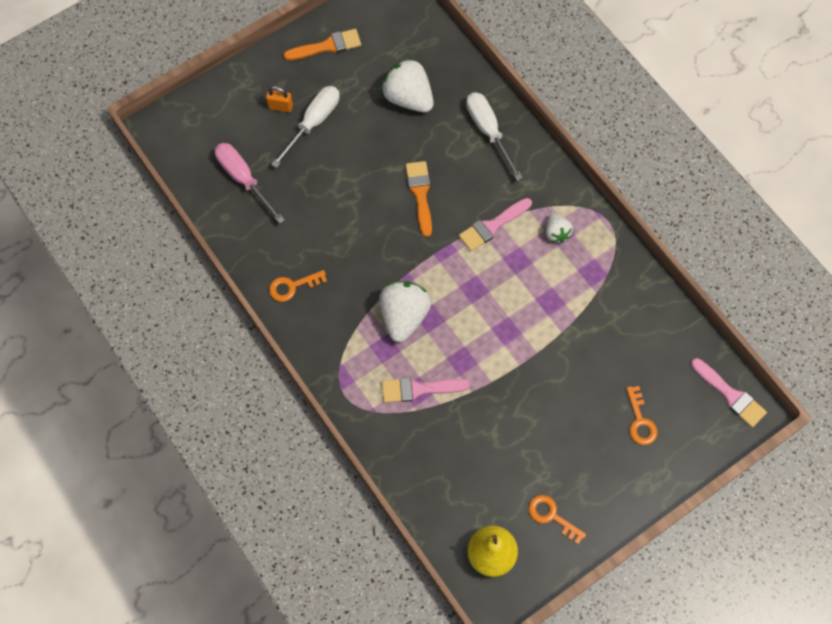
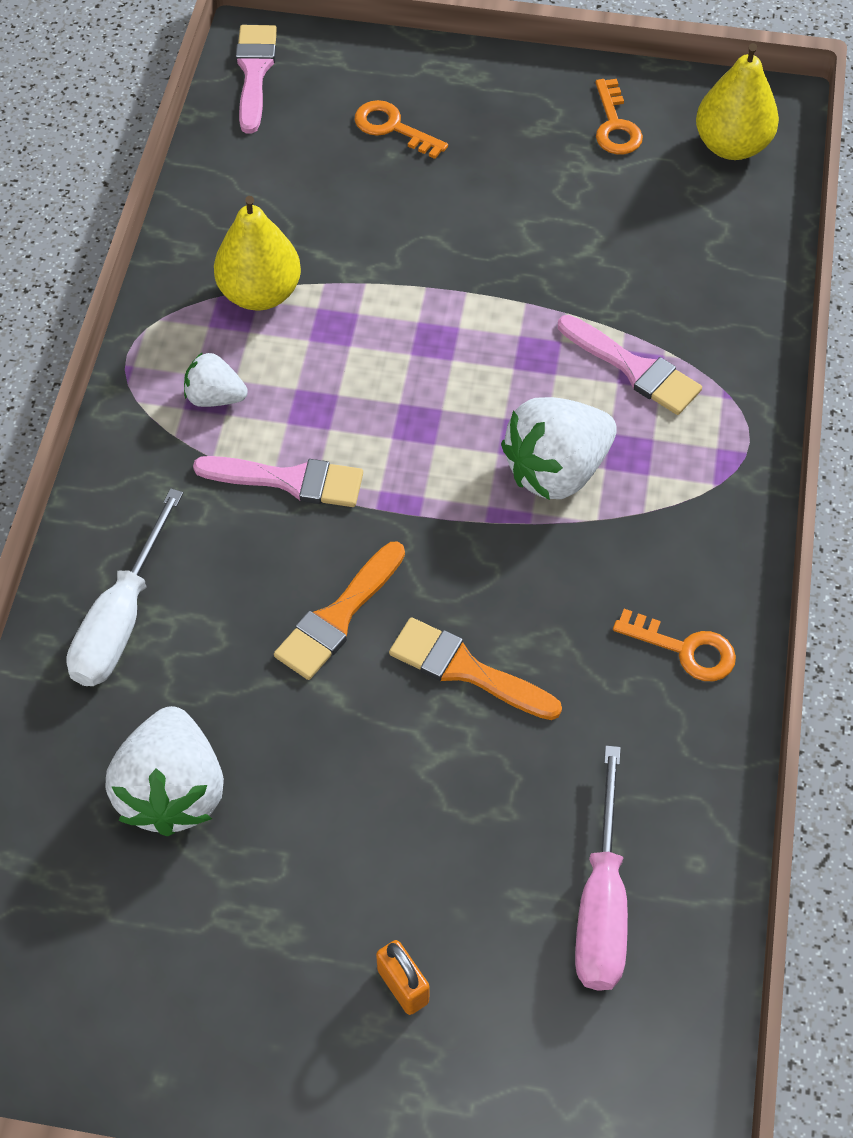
camera: 135 degrees left, 10 degrees down
white screwdriver [271,86,340,168] -> none
orange brush [284,29,361,60] -> orange brush moved to [389,617,562,720]
white strawberry [546,213,573,243] -> white strawberry turned 105 degrees counterclockwise [184,352,248,407]
orange key [626,386,658,445] -> orange key turned 90 degrees counterclockwise [355,100,448,159]
none -> yellow pear [214,196,301,310]

